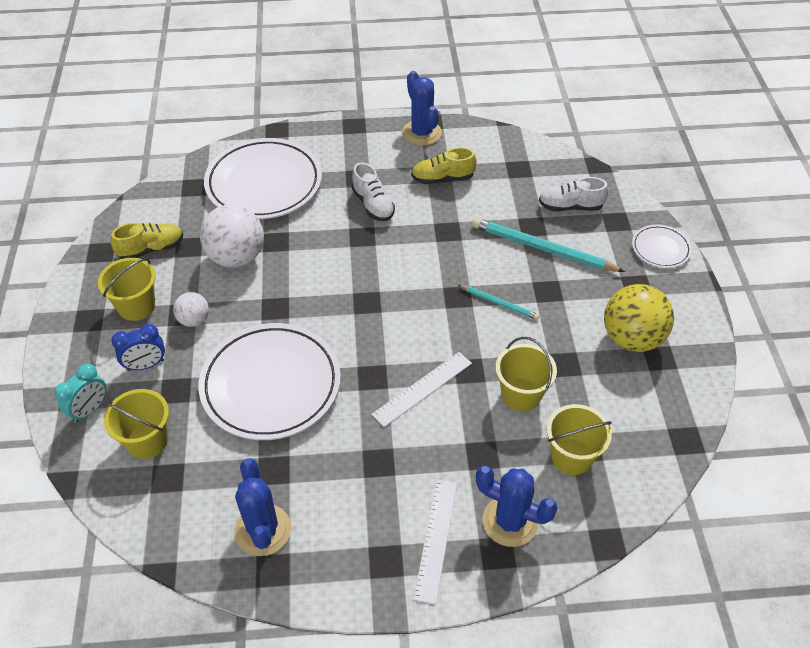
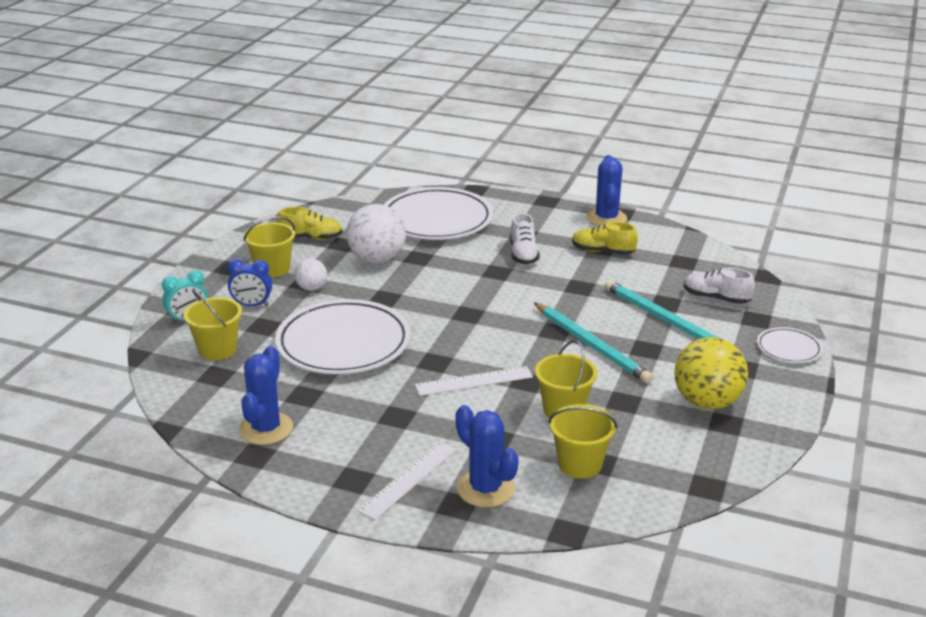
camera: 25 degrees right, 20 degrees down
turquoise pencil [458,285,539,320] -> turquoise pencil [534,302,653,383], size x1.88

